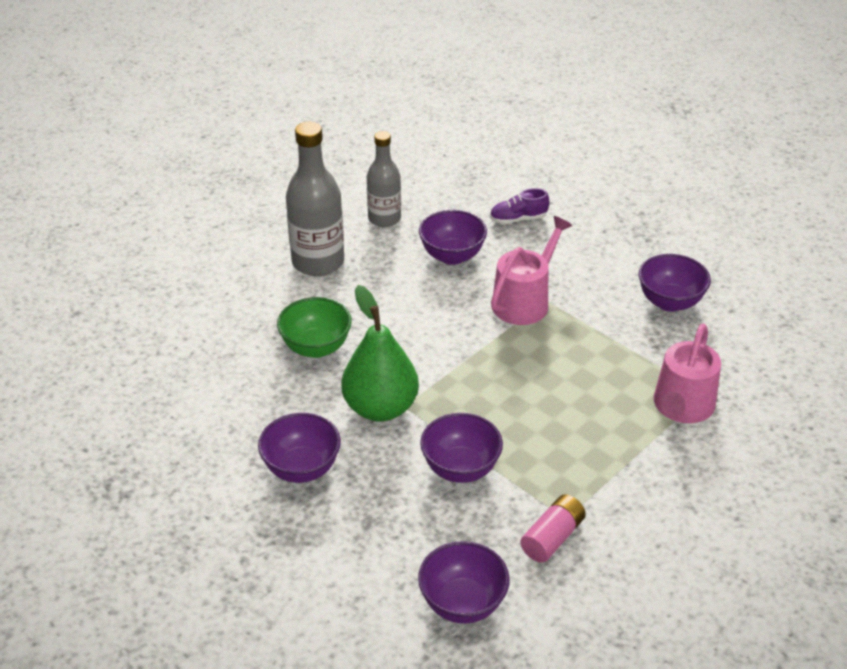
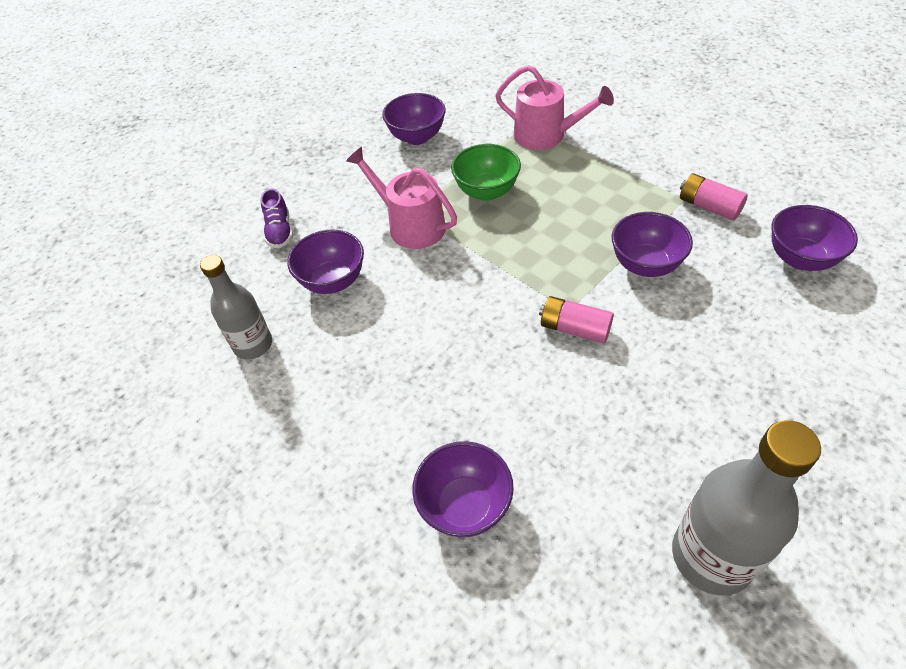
camera: 85 degrees left, 10 degrees up
purple bowl [258,413,341,483] -> purple bowl moved to [412,441,514,538]
green bowl [277,297,352,358] -> green bowl moved to [451,144,521,201]
grey bottle [286,122,344,276] -> grey bottle moved to [672,420,821,596]
green pear [341,285,419,421] -> pink battery [539,296,614,343]

